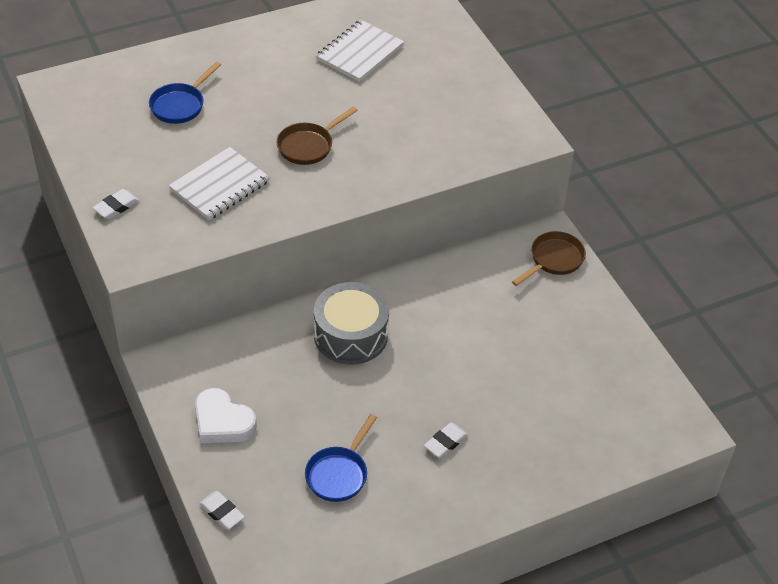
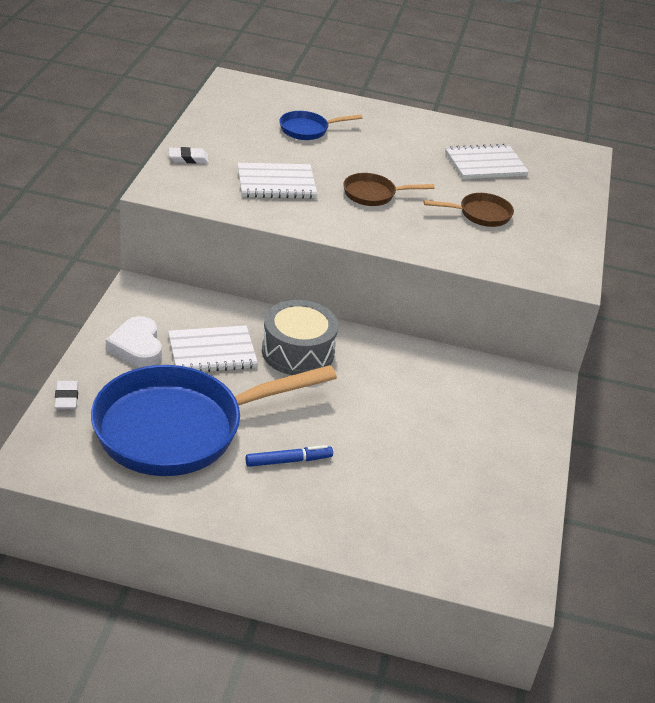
camera: 35 degrees right, 10 degrees down
blue pan [305,414,377,502] -> blue pan [91,365,337,476], size x2.35
white eraser [424,423,468,458] -> blue marker [246,445,333,467]
brown pan [512,231,586,286] -> brown pan moved to [424,193,514,227]
none -> white notebook [168,325,258,372]

